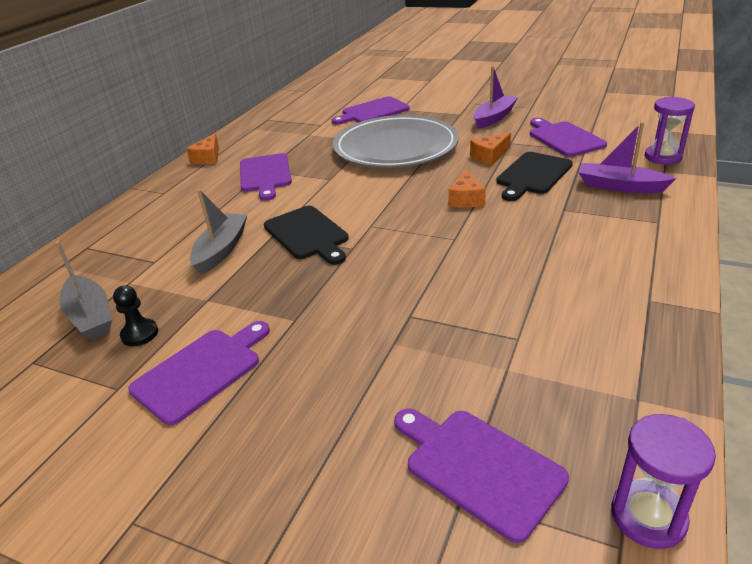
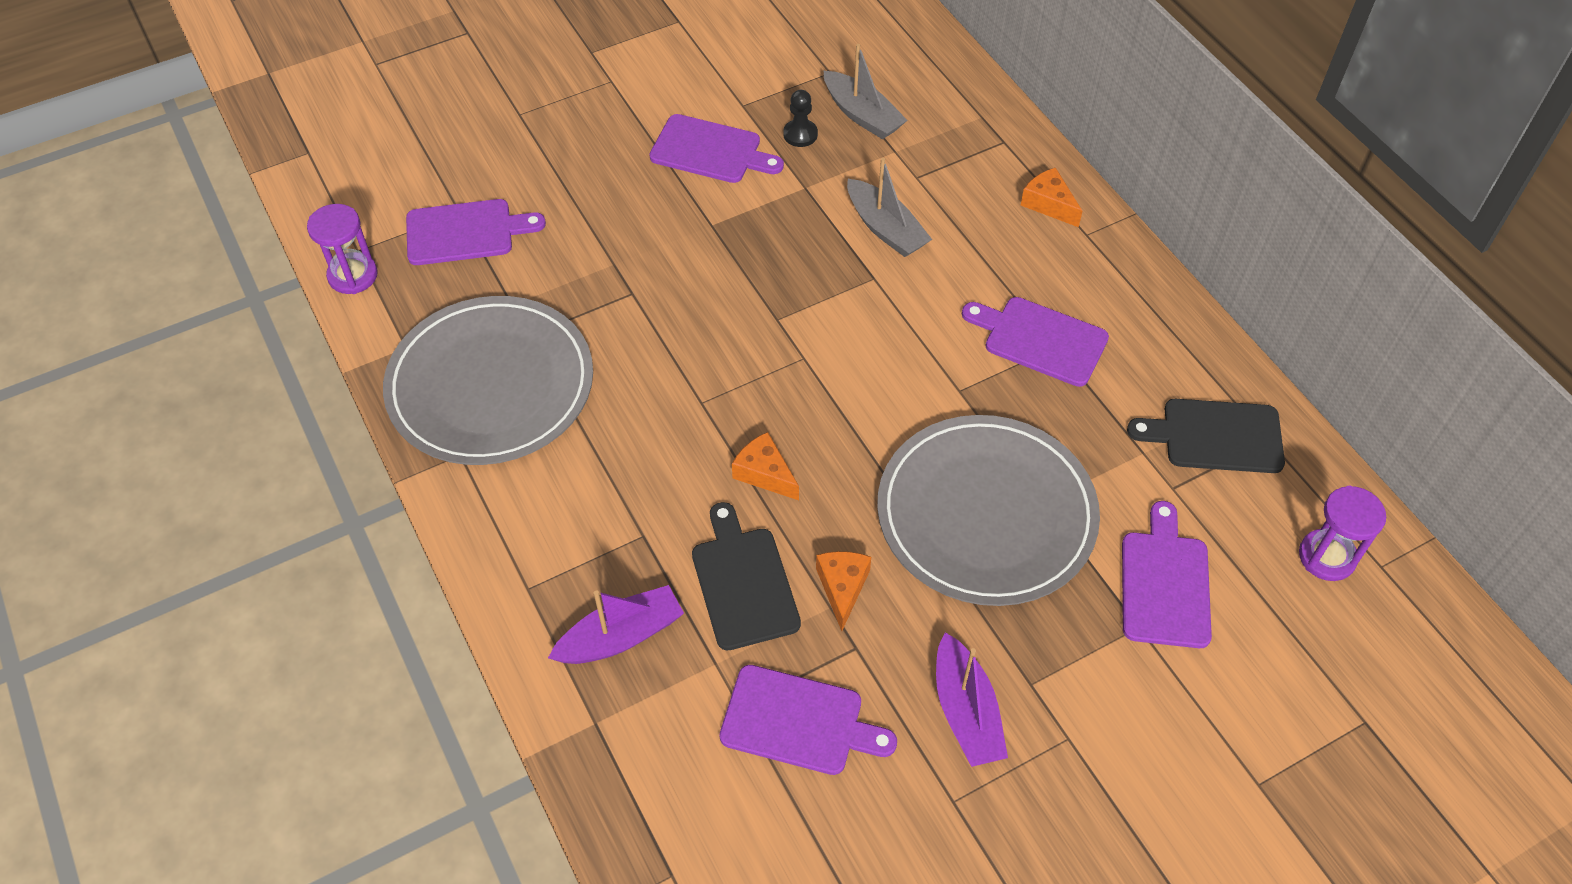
camera: 125 degrees right, 20 degrees up
grey boat [55,241,112,340] -> grey boat turned 135 degrees counterclockwise [824,44,908,139]
purple cutting board [128,321,270,425] -> purple cutting board turned 60 degrees counterclockwise [649,114,784,183]
orange cheese [186,133,219,164] -> orange cheese moved to [1021,168,1083,227]
black cutting board [264,206,349,265] -> black cutting board moved to [1127,399,1285,473]
purple hourglass [645,97,695,165] -> purple hourglass moved to [1299,486,1386,581]
none -> grey plate [383,296,593,465]

